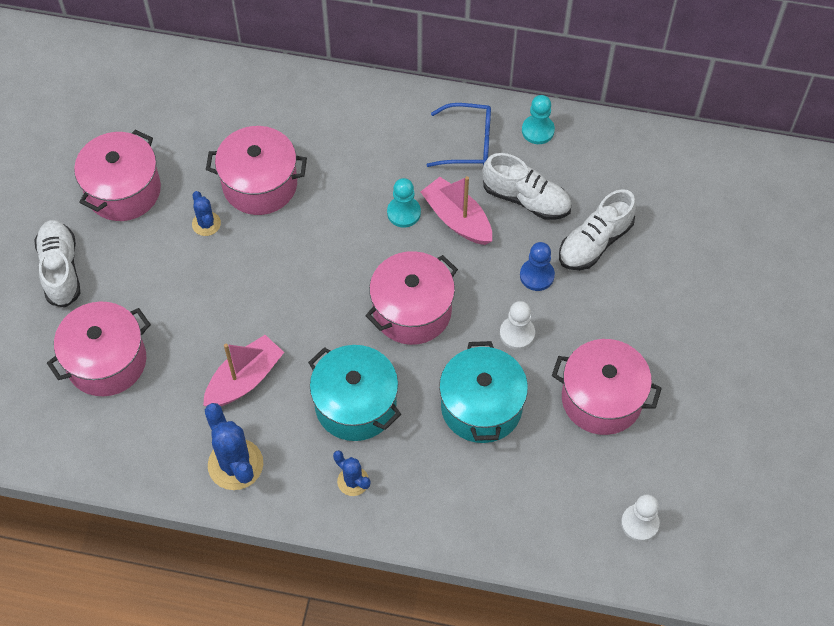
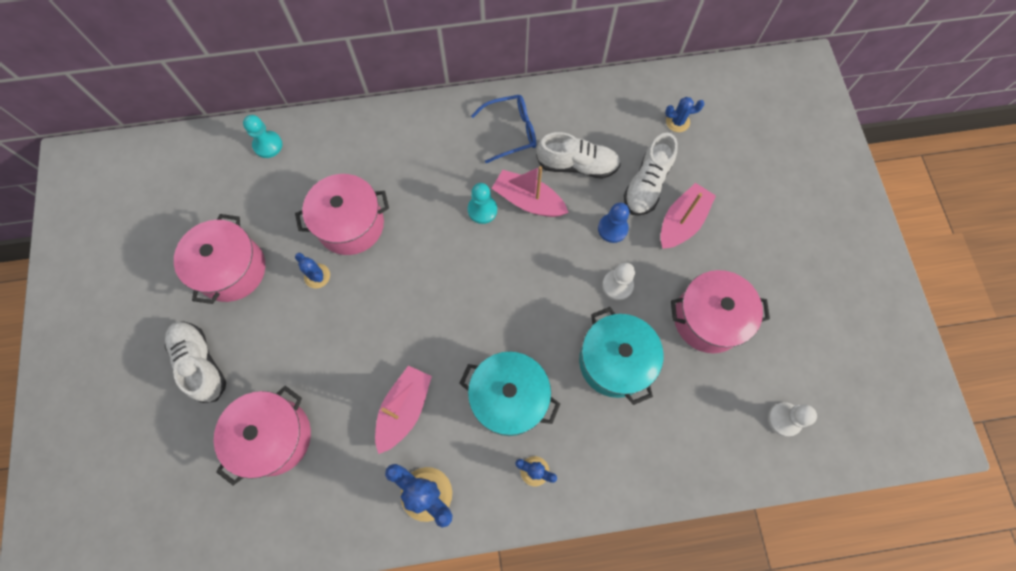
camera: 20 degrees left, 10 degrees up
pink pot [366,251,458,345] -> none
turquoise pawn [522,95,555,144] -> turquoise pawn moved to [243,115,282,158]
none -> pink boat [660,183,716,249]
none -> blue cactus [665,97,704,132]

